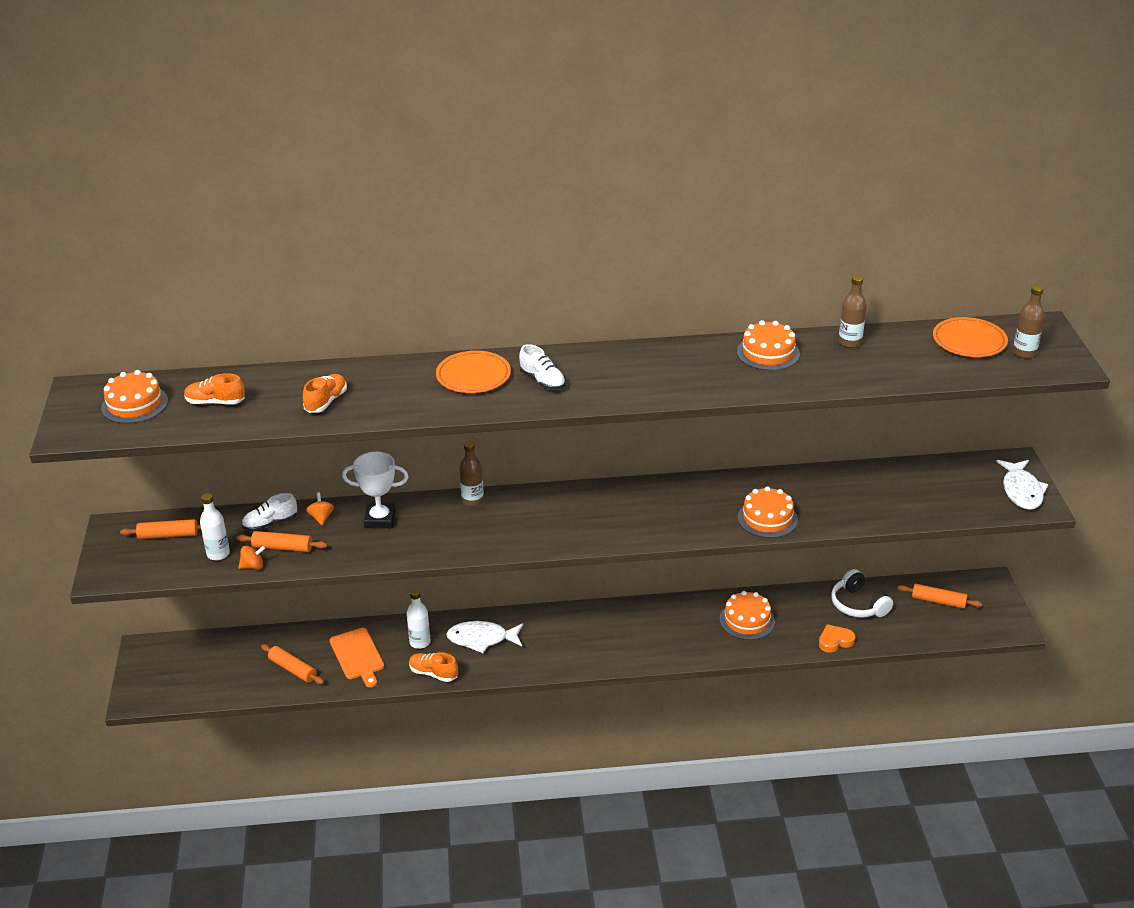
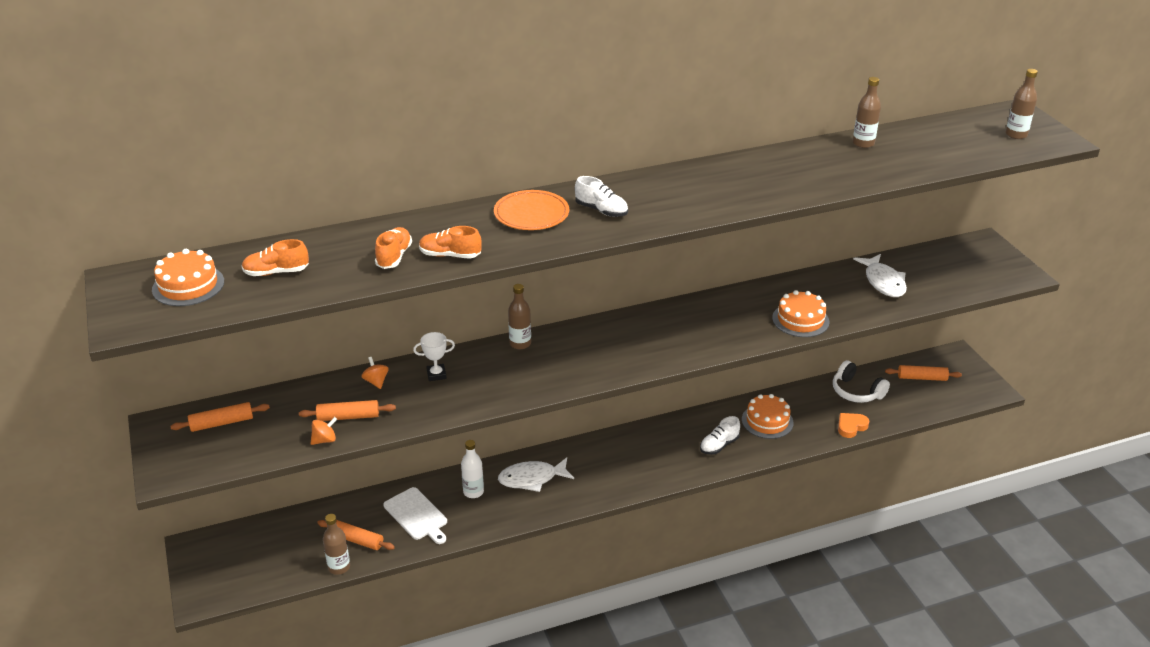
camera: 15 degrees left, 0 degrees up
white bottle [200,493,230,560] -> none
white shoe [242,493,297,531] -> white shoe moved to [700,416,740,455]
orange cutting board [330,628,384,688] -> white cutting board [383,487,447,544]
white trophy [342,451,409,528] -> white trophy [413,332,455,381], size x0.63
orange shoe [409,652,458,682] -> orange shoe moved to [419,226,482,259]
orange cake [737,320,800,371] -> none
orange plate [933,317,1008,357] -> none
white fish [996,460,1049,510] -> white fish moved to [853,254,907,297]
none -> brown bottle [323,514,350,575]

